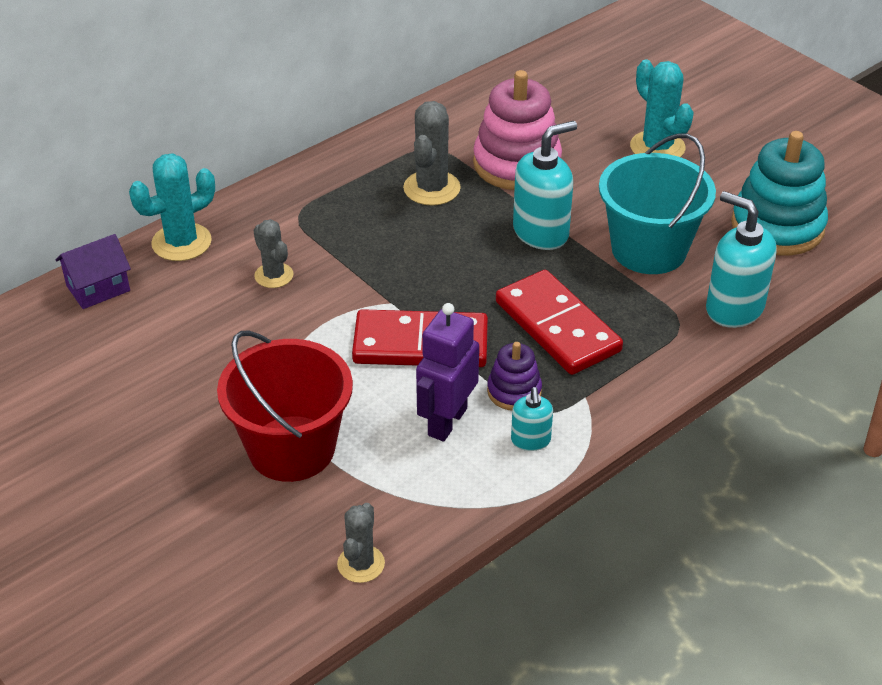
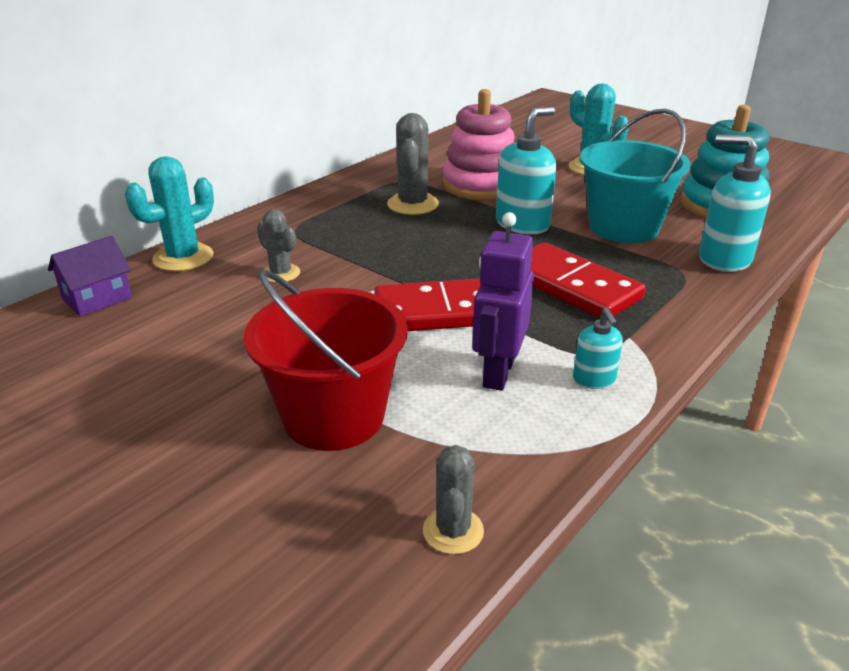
camera: 10 degrees left, 10 degrees down
purple stacking toy [487,342,542,411] -> none

